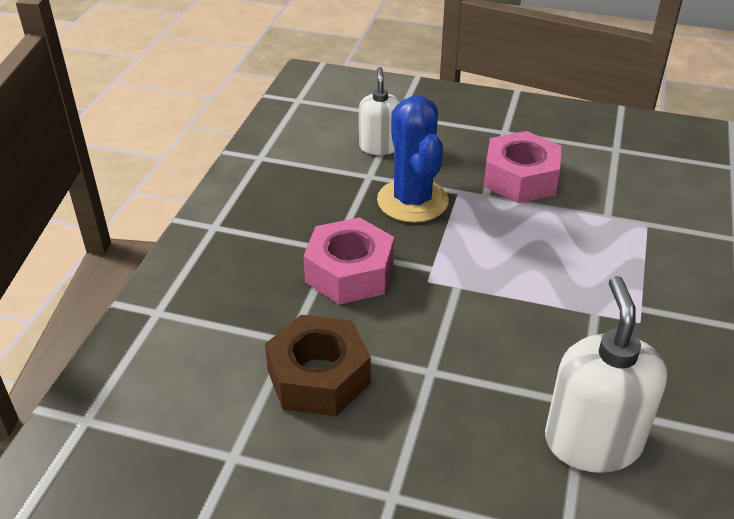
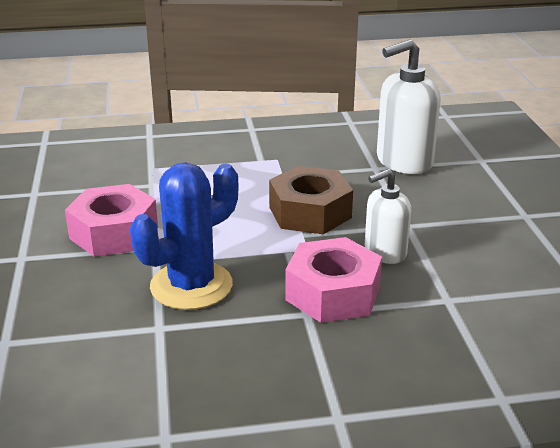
camera: 115 degrees left, 10 degrees down
brown nut [265,315,371,416] -> brown nut moved to [269,166,353,234]
white soap dispenser [359,67,400,155] -> white soap dispenser moved to [365,169,411,264]

